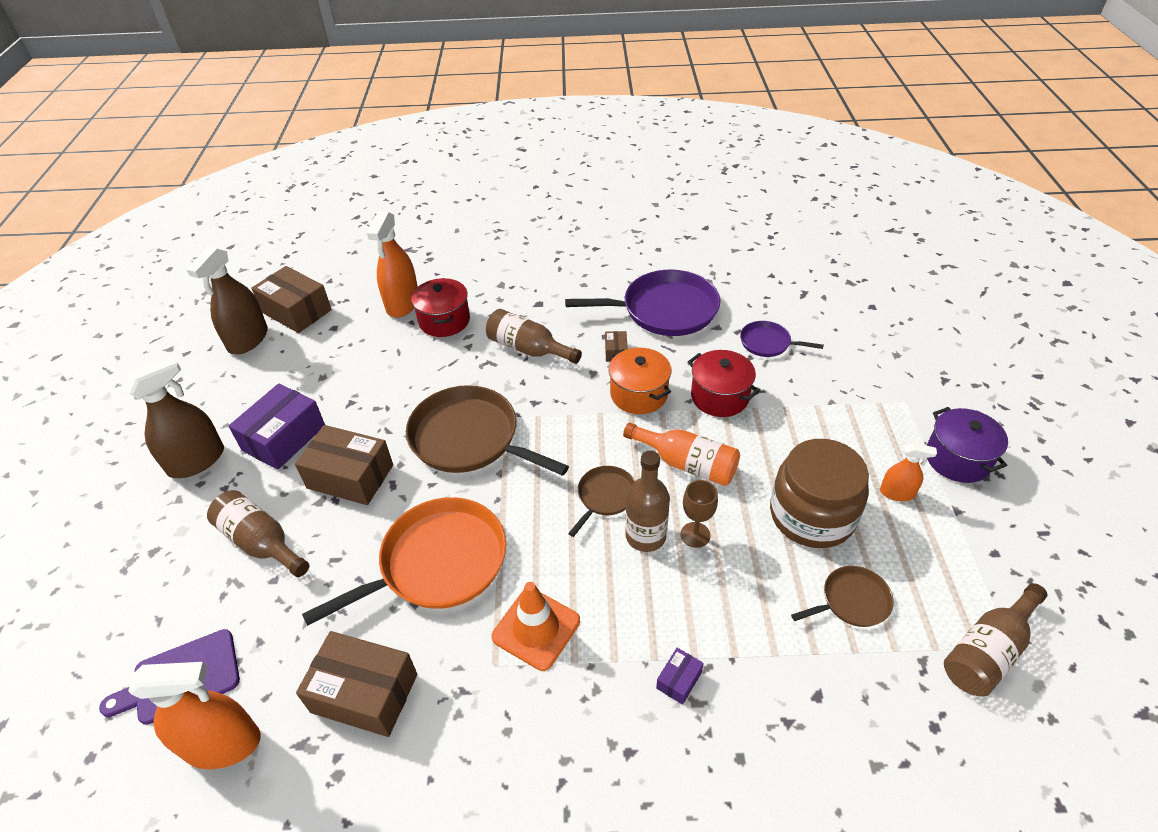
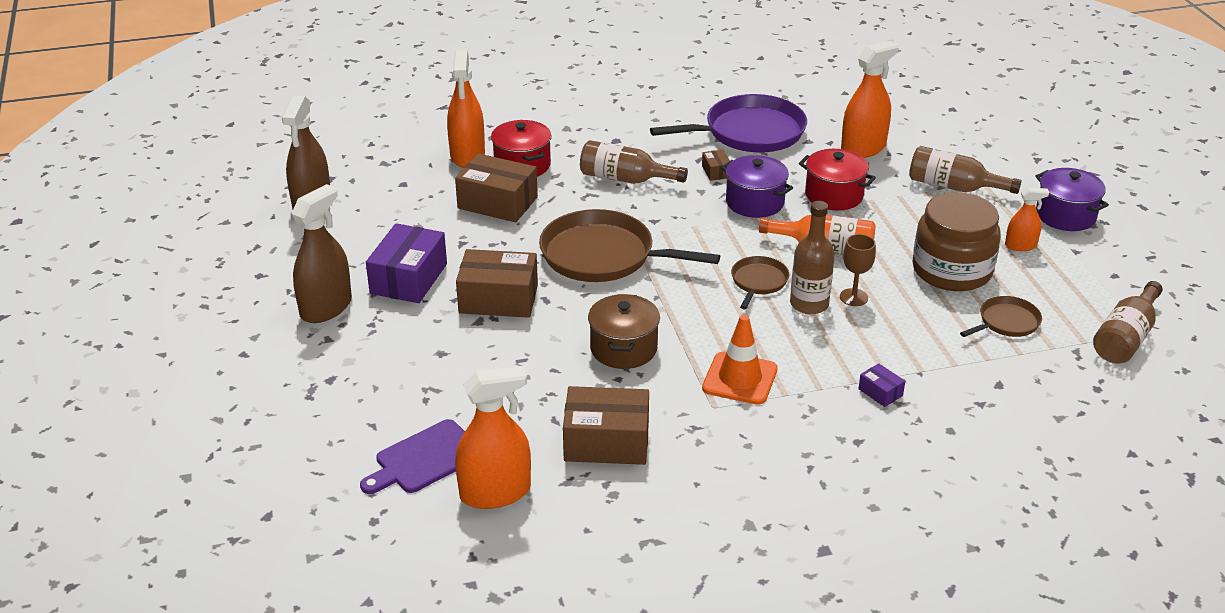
camera: 15 degrees left, 10 degrees down
brown bottle [207,490,309,577] -> brown bottle moved to [909,146,1021,194]
brown box [251,266,332,333] -> brown box moved to [455,154,538,222]
orange pan [302,497,506,626] -> brown pot [588,294,660,369]
orange pot [609,348,671,414] -> purple pot [721,155,793,218]
purple box [656,648,704,705] -> purple box turned 60 degrees counterclockwise [858,363,905,407]
purple pan [740,321,824,357] -> orange spray bottle [841,41,899,158]

